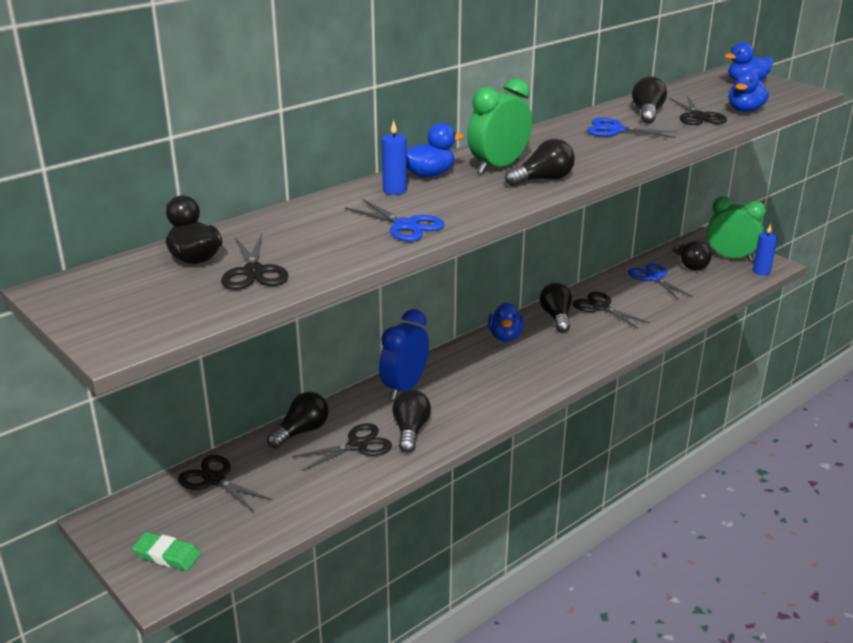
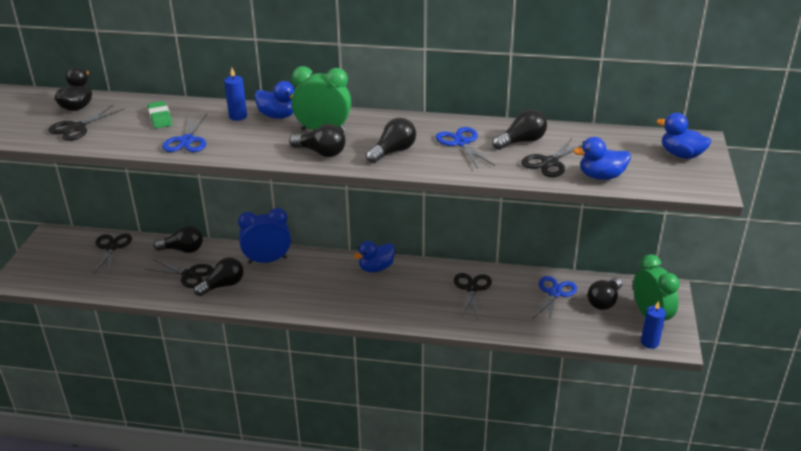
camera: 50 degrees right, 5 degrees up
green eraser [132,532,201,571] -> green eraser moved to [147,101,172,129]
black light bulb [540,283,572,333] -> black light bulb moved to [366,118,416,163]

